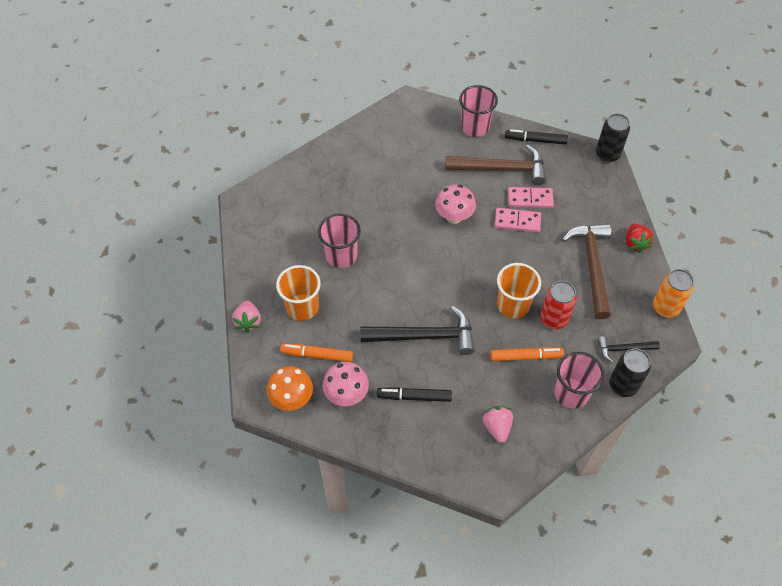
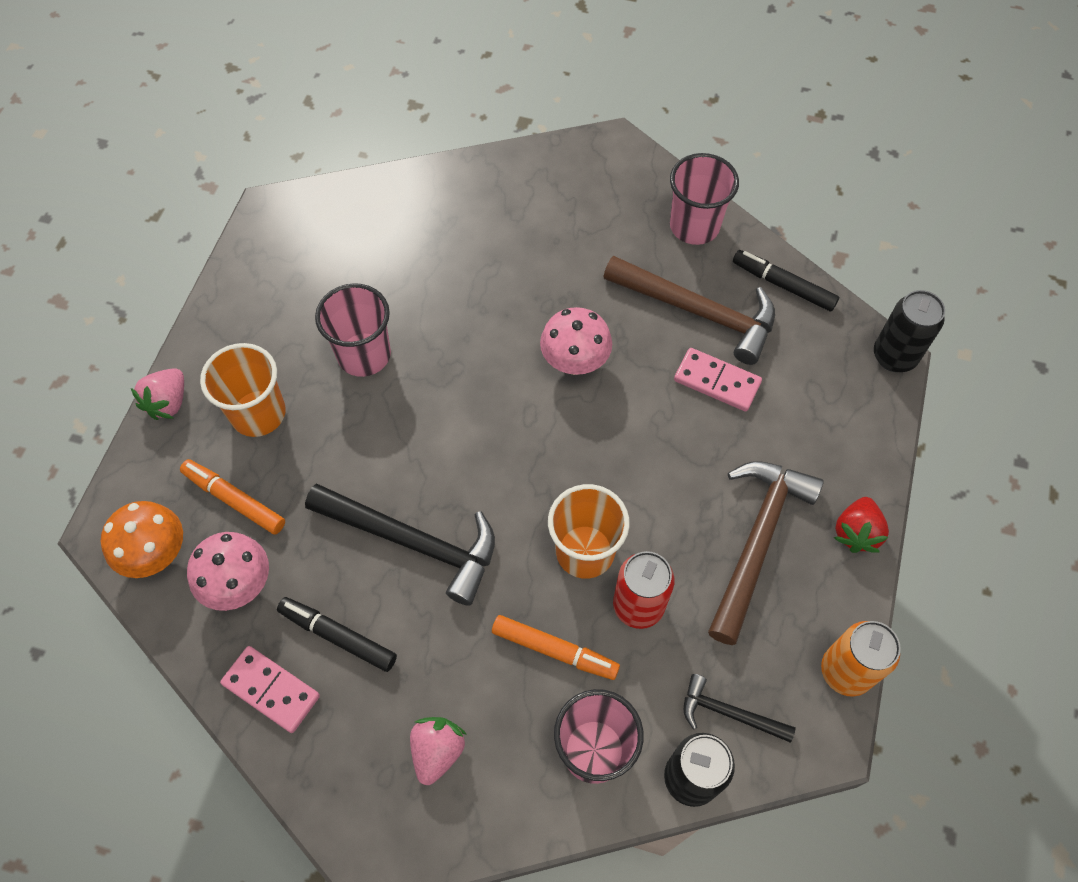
camera: 25 degrees right, 5 degrees up
pink domino [495,208,541,233] -> pink domino moved to [220,646,320,733]

